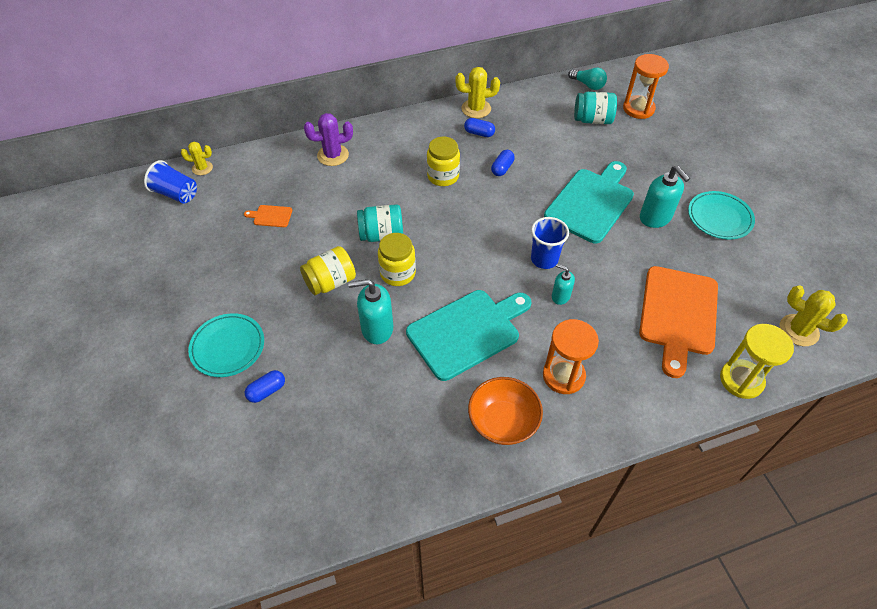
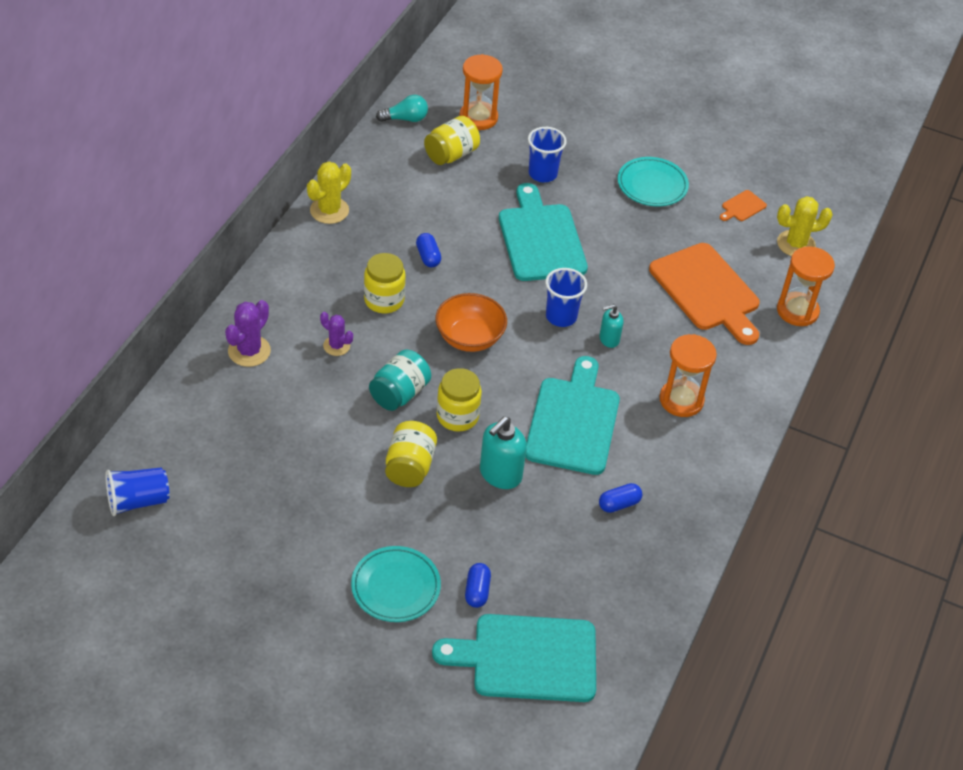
camera: 50 degrees left, 5 degrees down
yellow cactus [181,142,213,175] -> none
orange cutting board [244,205,292,227] -> orange cutting board moved to [720,190,767,221]
blue capsule [464,118,495,137] -> blue capsule moved to [599,483,642,513]
orange bowl [468,377,543,445] -> orange bowl moved to [435,293,507,352]
turquoise jar [574,92,617,124] -> yellow jar [424,116,480,165]
turquoise soap dispenser [640,166,690,228] -> none
yellow hourglass [720,324,794,399] -> orange hourglass [777,246,835,326]
none -> purple cactus [320,312,353,356]
none -> turquoise cutting board [432,614,596,702]
none -> blue cup [528,127,567,182]

